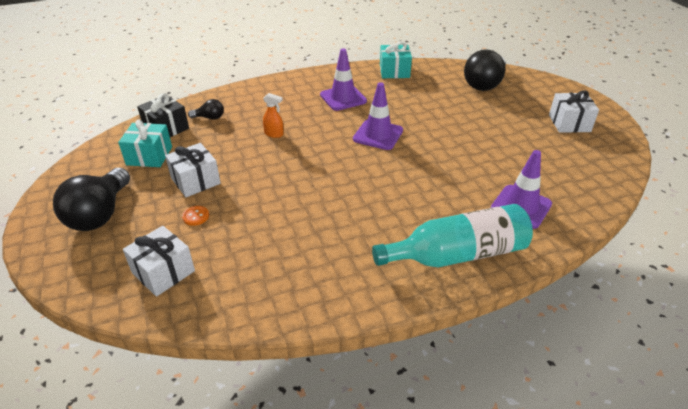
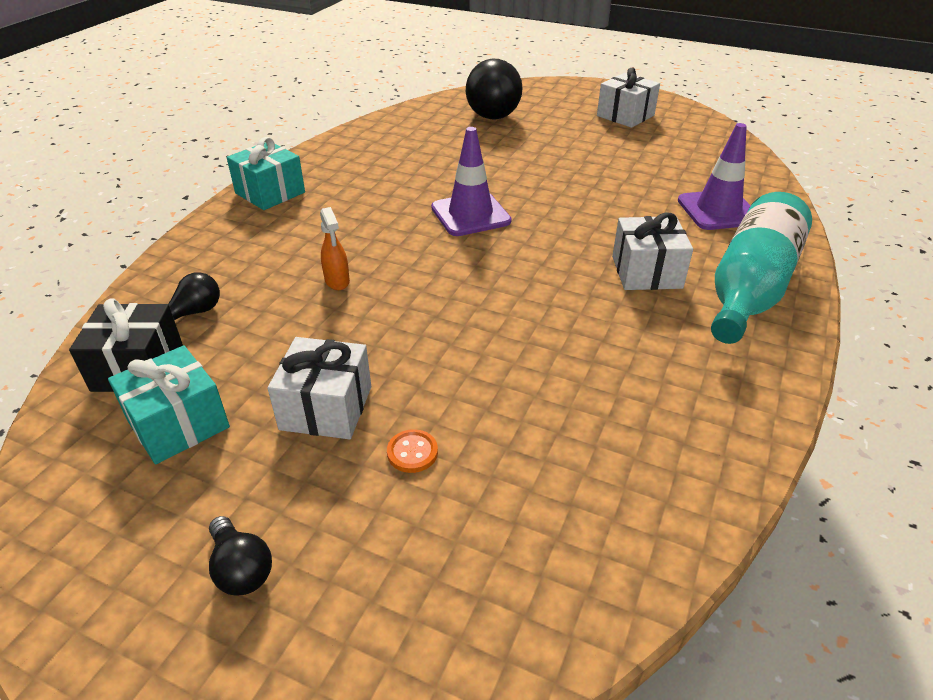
camera: 45 degrees left, 0 degrees up
black light bulb [53,168,130,231] -> black light bulb [209,516,272,595], size x0.47
white gift [123,226,195,297] -> white gift moved to [612,212,693,290]
orange spray bottle [263,93,284,138] -> orange spray bottle turned 90 degrees clockwise [320,207,350,290]
purple traffic cone [320,48,367,111] -> none
turquoise gift [380,42,412,78] -> turquoise gift moved to [227,137,305,210]

